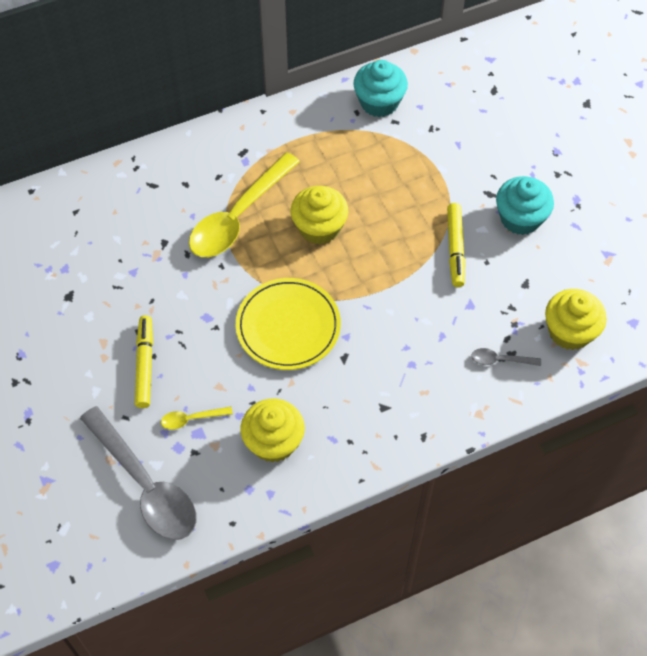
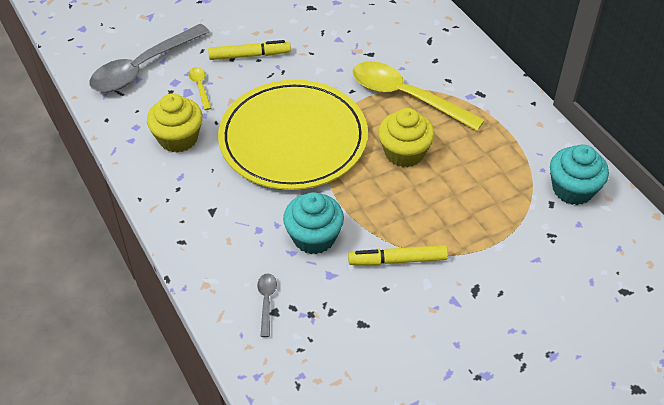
camera: 85 degrees right, 10 degrees down
yellow plate [236,278,341,370] -> yellow plate [218,80,368,190], size x1.55
turquoise cupcake [496,176,554,235] -> turquoise cupcake moved to [283,192,344,254]
yellow cupcake [545,289,607,350] -> none

